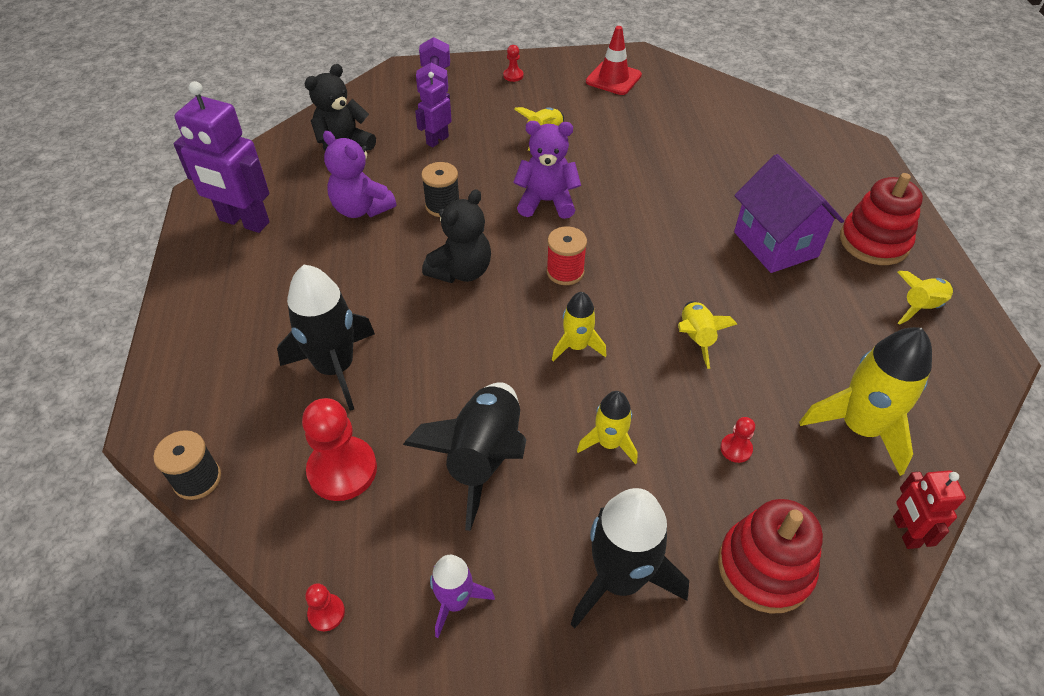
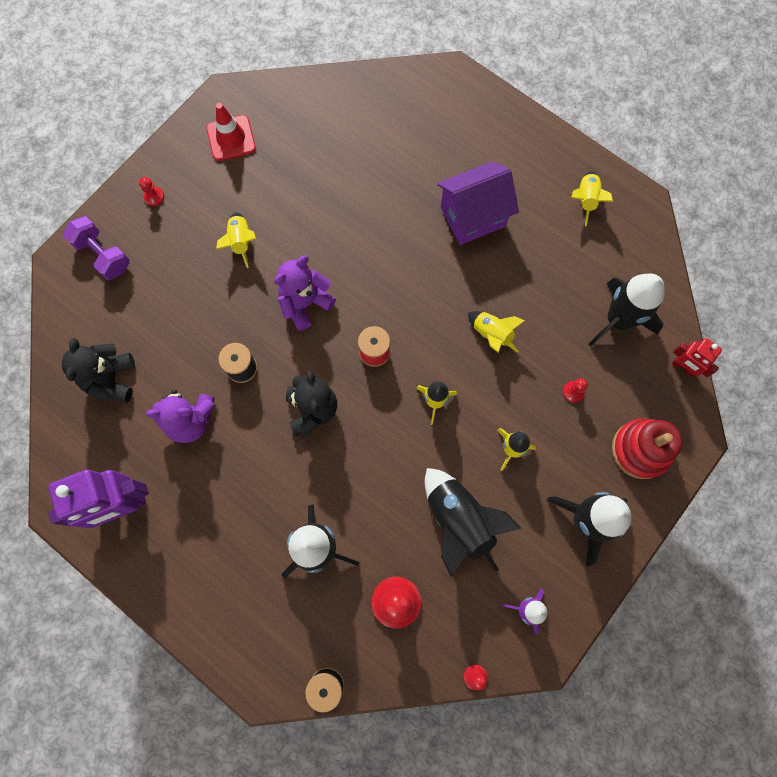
camera: 45 degrees left, 25 degrees up
purple robot [415,72,452,147] -> none
purple house [734,154,844,273] -> purple house turned 45 degrees counterclockwise [437,161,519,245]
yellow rocket [799,327,932,476] -> black rocket [589,273,665,347]
red stacking toy [840,173,923,265] -> none

